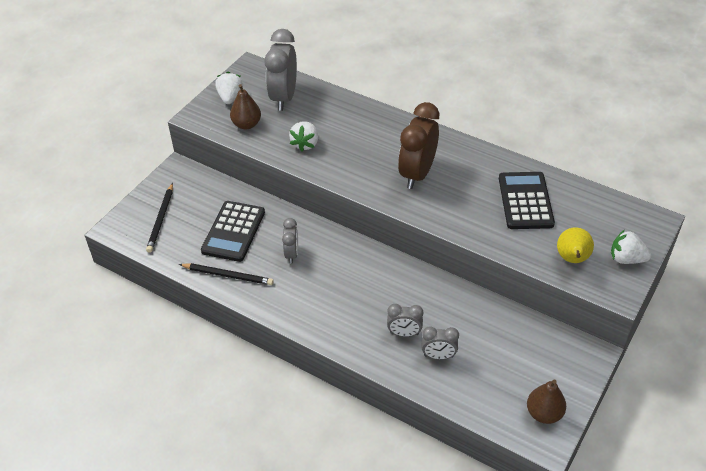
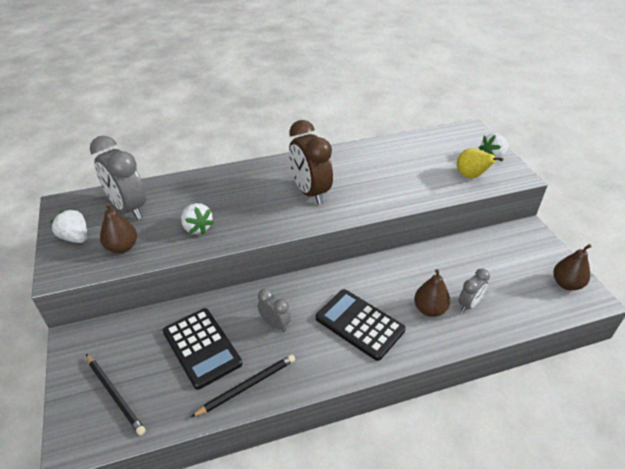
camera: 50 degrees left, 5 degrees down
grey clock [387,304,423,337] -> brown pear [414,269,450,317]
black calculator [499,172,555,229] -> black calculator moved to [316,289,406,361]

